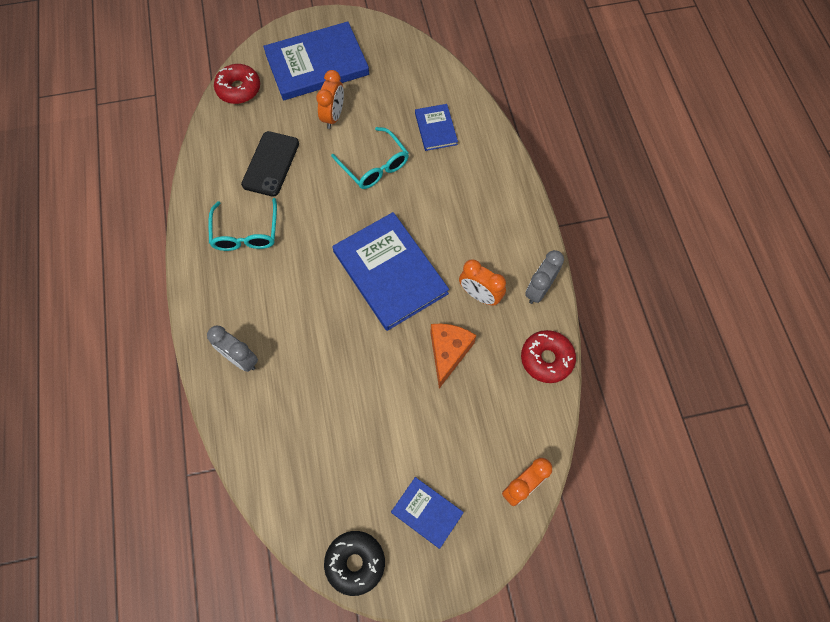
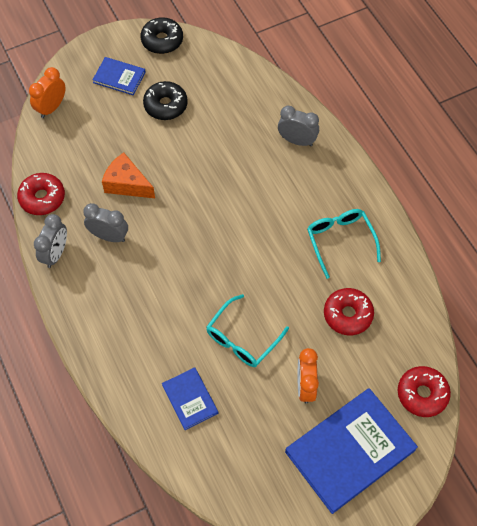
camera: 165 degrees right, 5 degrees down
black phone [241,131,299,197] -> red donut [324,288,374,335]
turquoise glasses [331,127,409,189] -> turquoise glasses turned 90 degrees counterclockwise [206,294,289,367]
blue book [332,212,449,331] -> none
orange cheese [430,324,476,388] -> orange cheese turned 120 degrees clockwise [102,153,155,198]
orange clock [459,259,506,305] -> grey clock [83,203,128,242]
none -> black donut [143,81,188,120]

